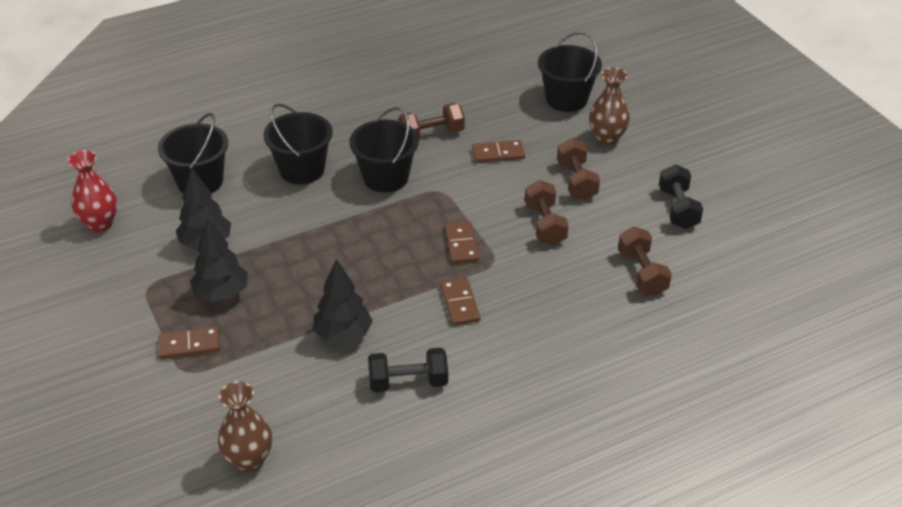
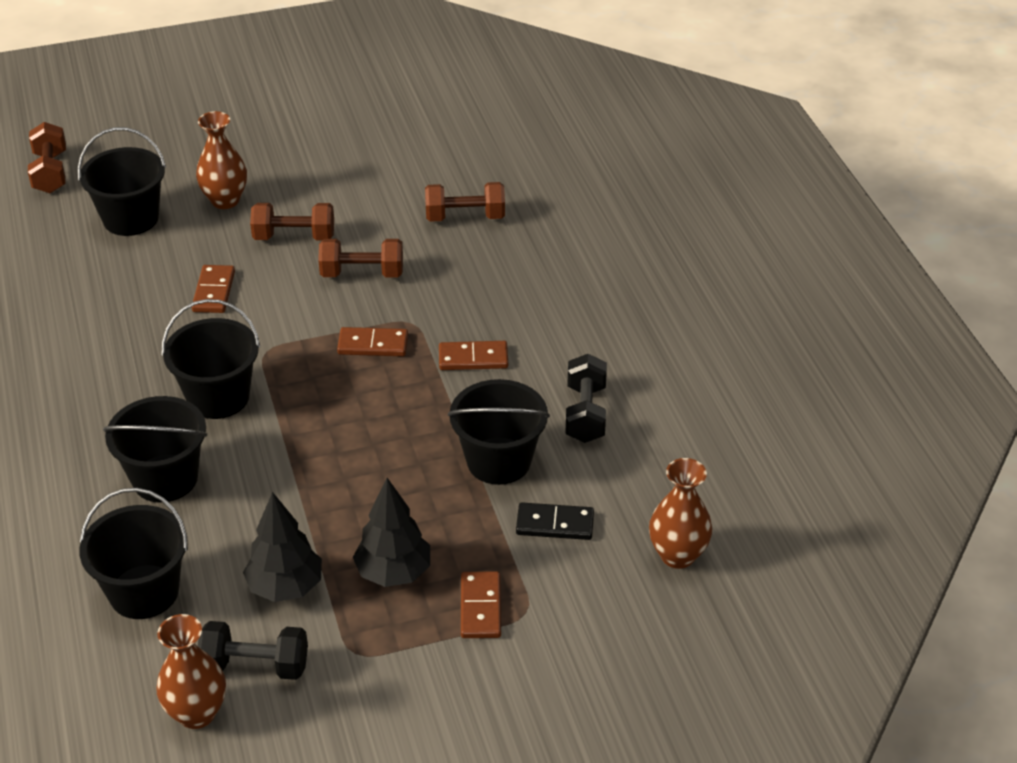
camera: 80 degrees left, 0 degrees up
red vase [68,150,117,232] -> brown vase [156,614,226,729]
black tree [313,259,373,344] -> black bucket [448,379,550,485]
brown dumbbell [399,103,465,139] -> brown dumbbell moved to [28,122,66,193]
black dumbbell [659,164,703,229] -> black dumbbell moved to [198,621,308,680]
none -> black domino [516,502,594,540]

